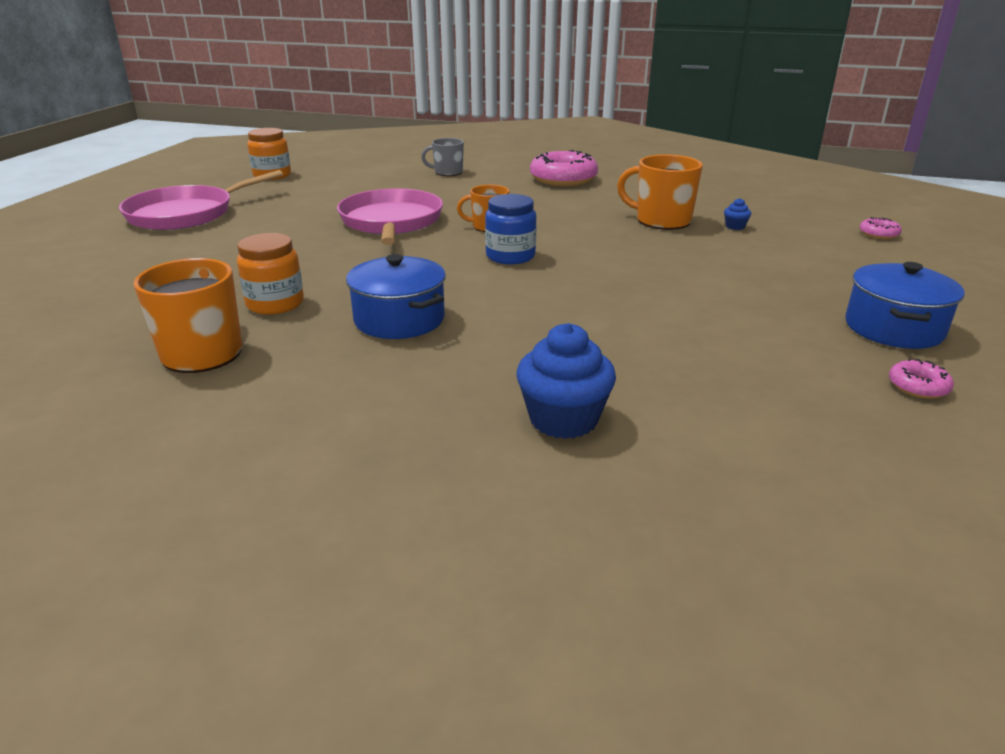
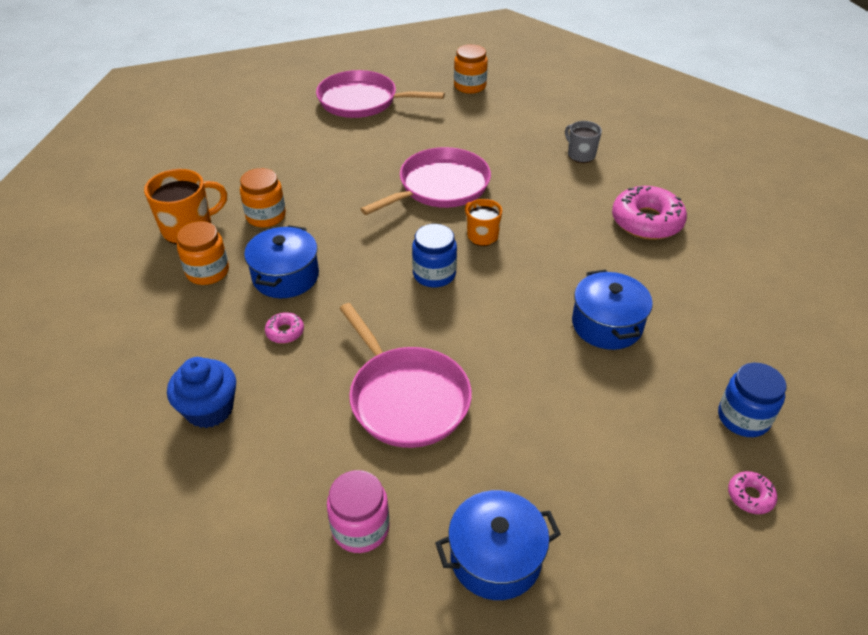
camera: 55 degrees right, 15 degrees up
orange mug [617,154,703,230] -> blue pot [572,270,653,350]
blue cupcake [724,198,751,230] -> none
pink donut [889,358,954,399] -> pink donut moved to [265,312,304,344]
none -> orange jar [177,221,229,285]
none -> pink jar [327,470,390,553]
none -> pink pan [339,303,472,448]
none -> blue jar [718,363,786,437]

